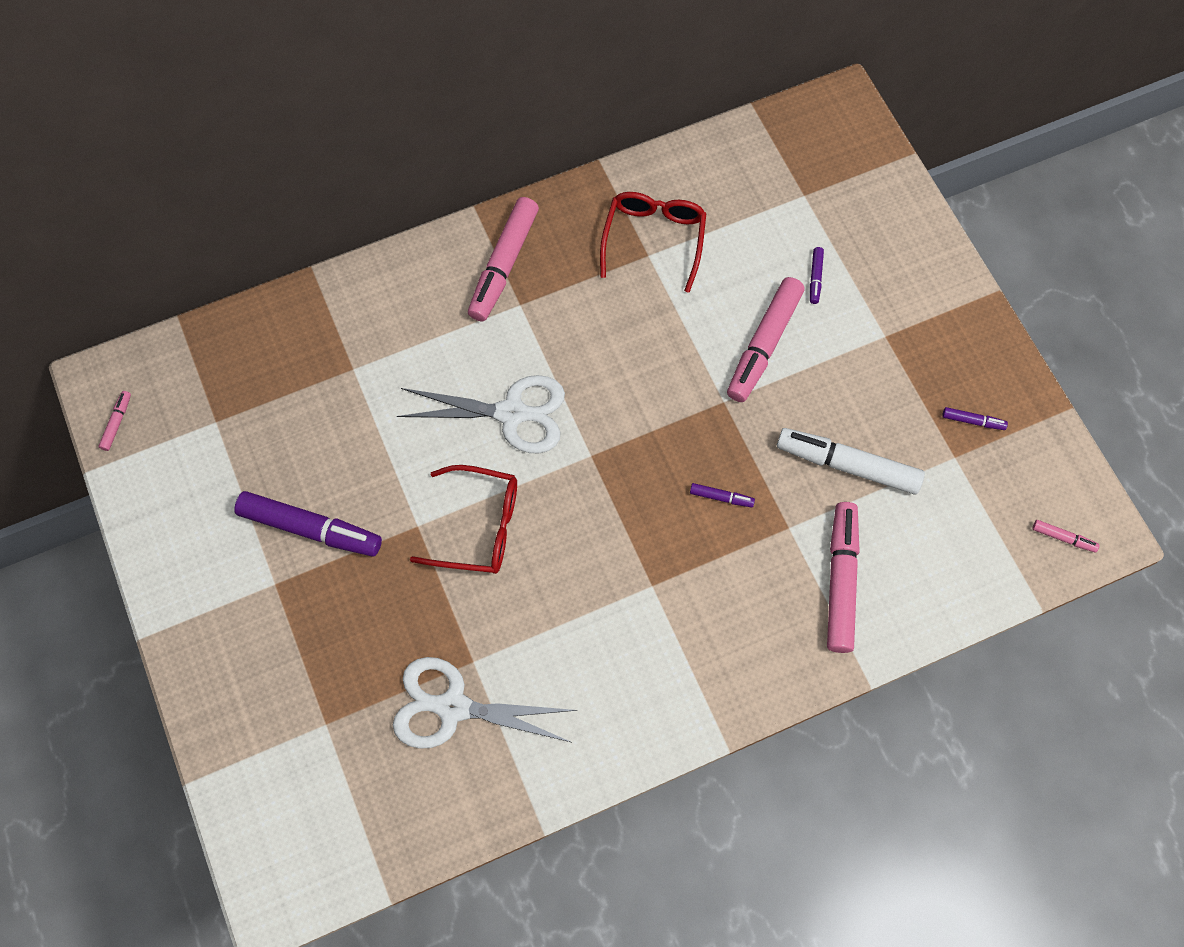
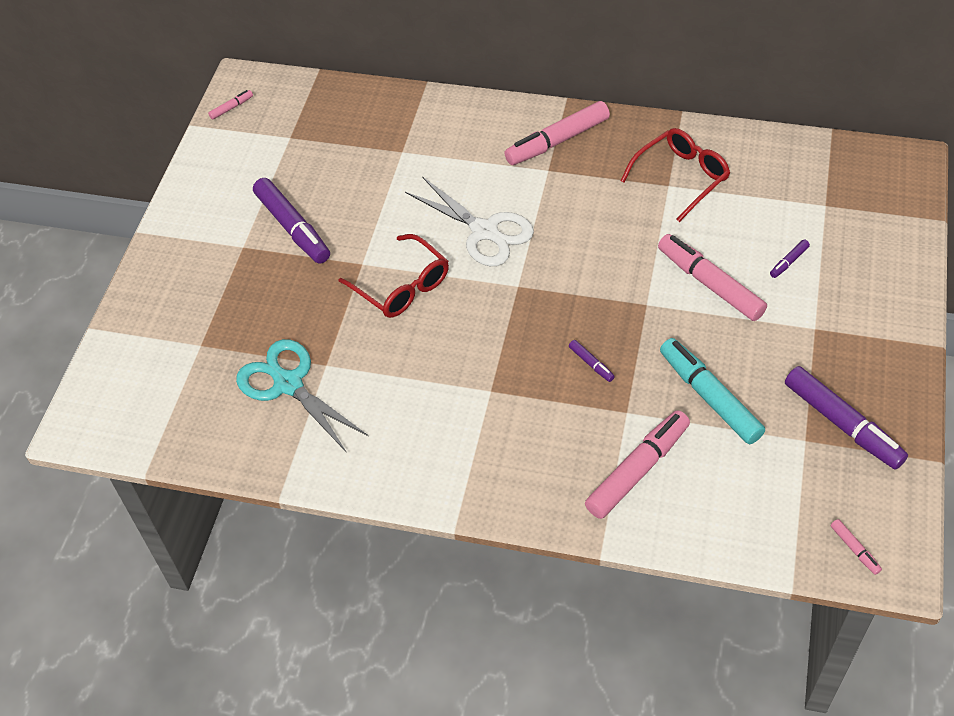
camera: 40 degrees right, 15 degrees down
white scissors [393,657,578,749] -> turquoise scissors [236,339,369,453]
pink marker [727,277,805,402] -> pink marker turned 75 degrees clockwise [658,234,767,321]
white marker [777,428,925,495] -> turquoise marker [660,338,765,444]
purple marker [942,407,1008,430] -> purple marker [785,366,908,470], size x2.28

